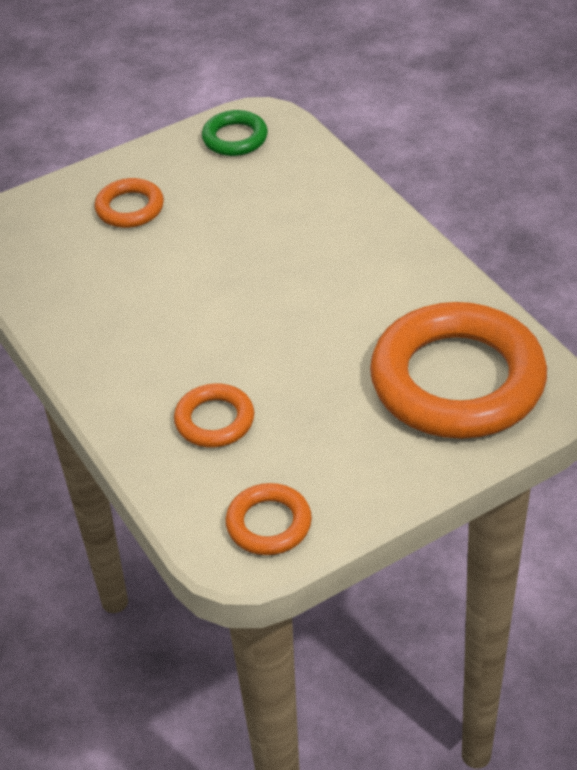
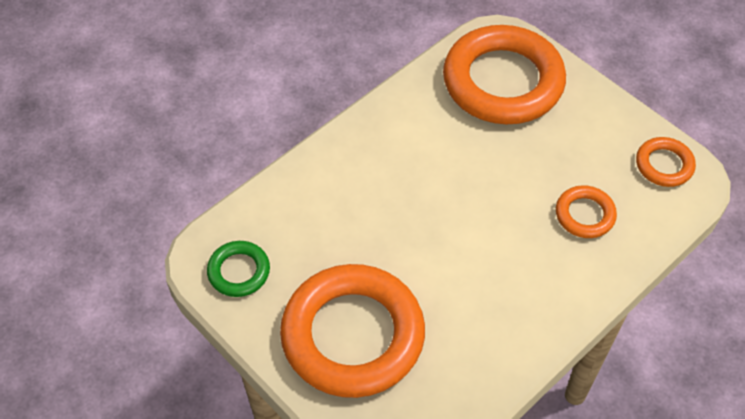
camera: 105 degrees left, 10 degrees up
orange ring [95,178,164,228] -> orange ring [280,264,425,398], size x2.20

